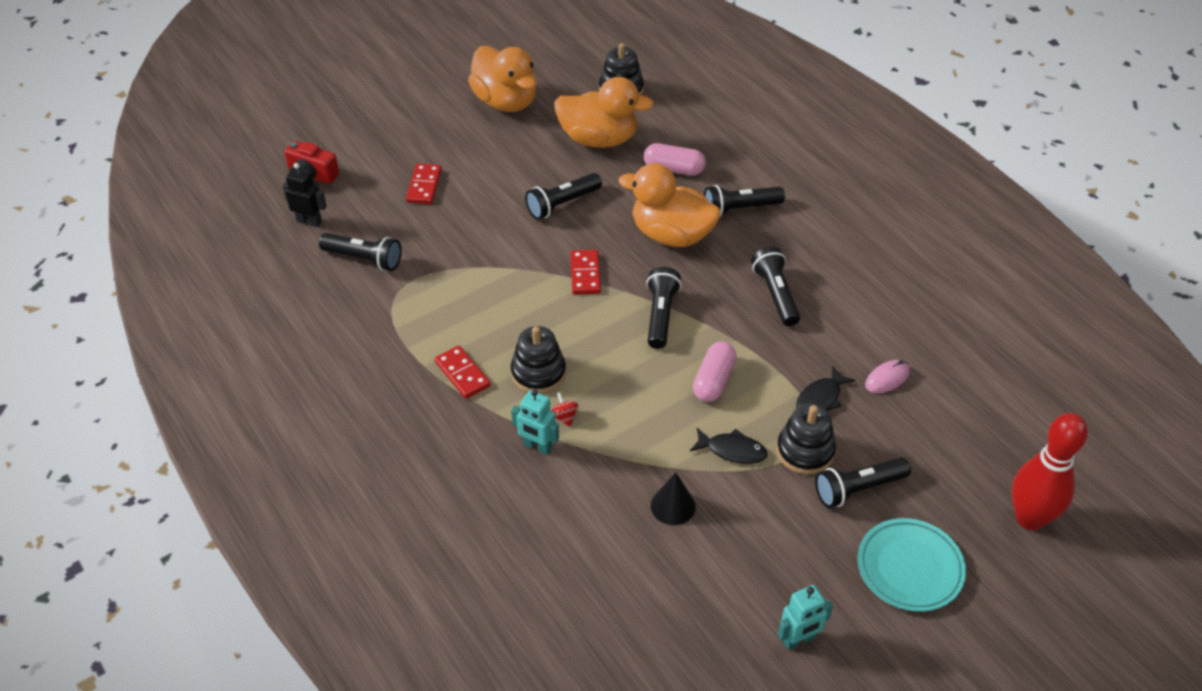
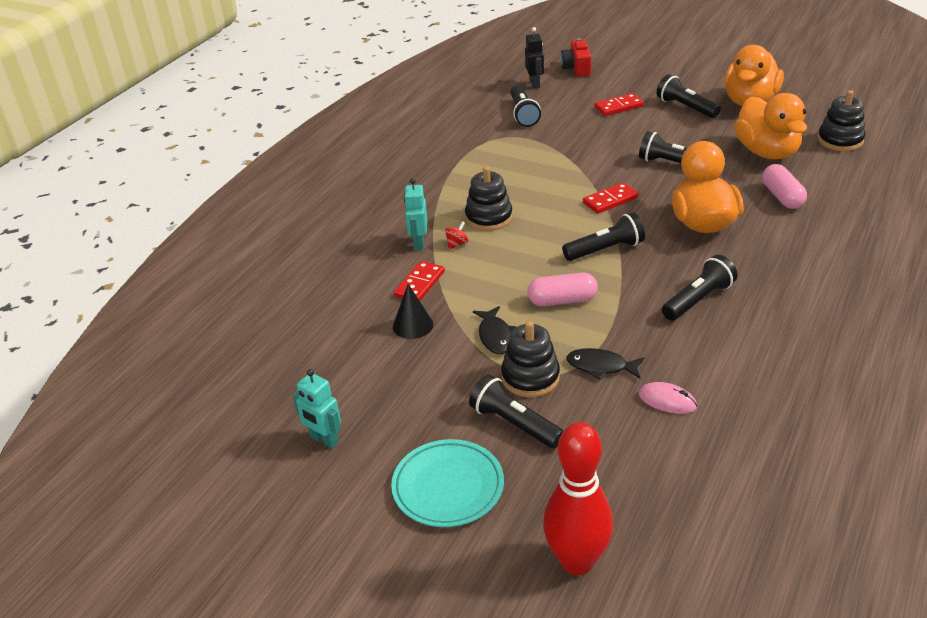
camera: 65 degrees right, 10 degrees down
red domino [435,346,491,399] -> red domino moved to [394,261,445,301]
black flashlight [704,185,785,217] -> black flashlight moved to [656,74,721,118]

